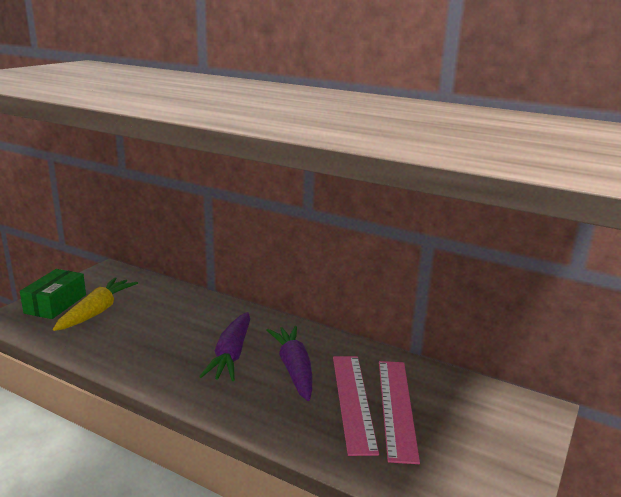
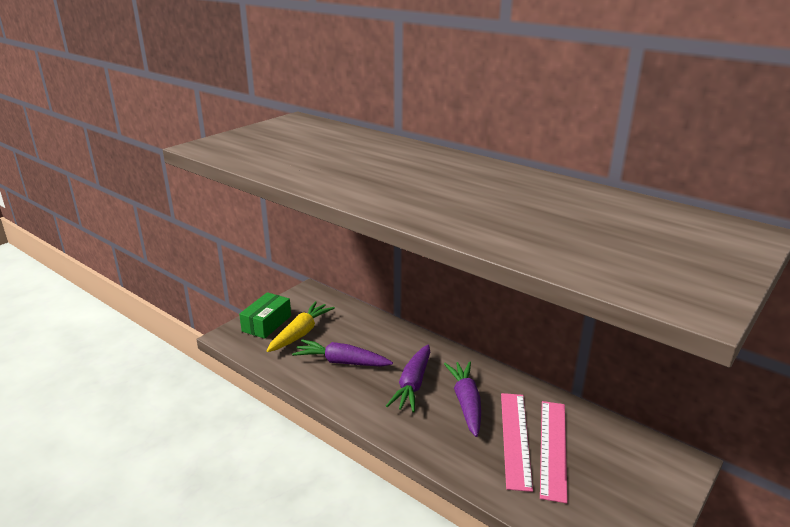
camera: 10 degrees right, 5 degrees up
none -> purple carrot [292,340,393,367]

